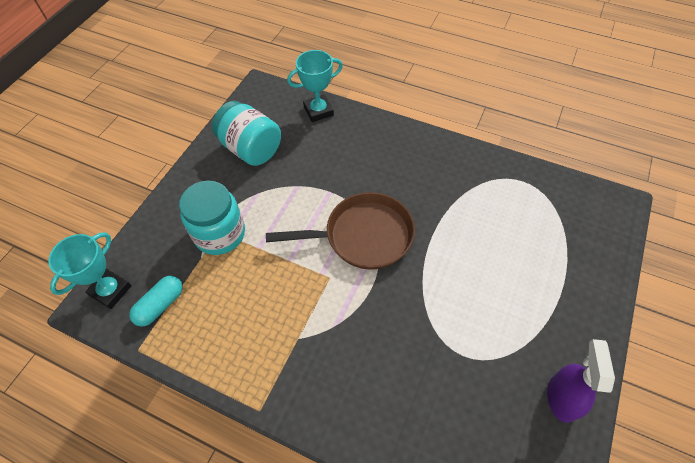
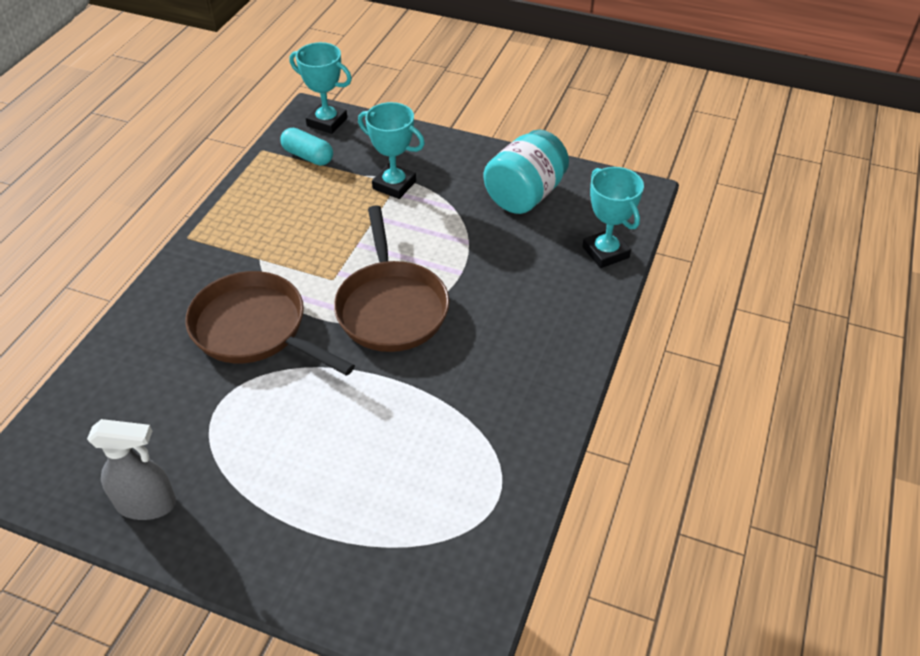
camera: 85 degrees right, 10 degrees down
turquoise jar [179,181,245,255] -> turquoise trophy [358,102,425,199]
purple spray bottle [547,339,615,423] -> grey spray bottle [87,419,176,520]
none -> brown pan [185,271,355,376]

